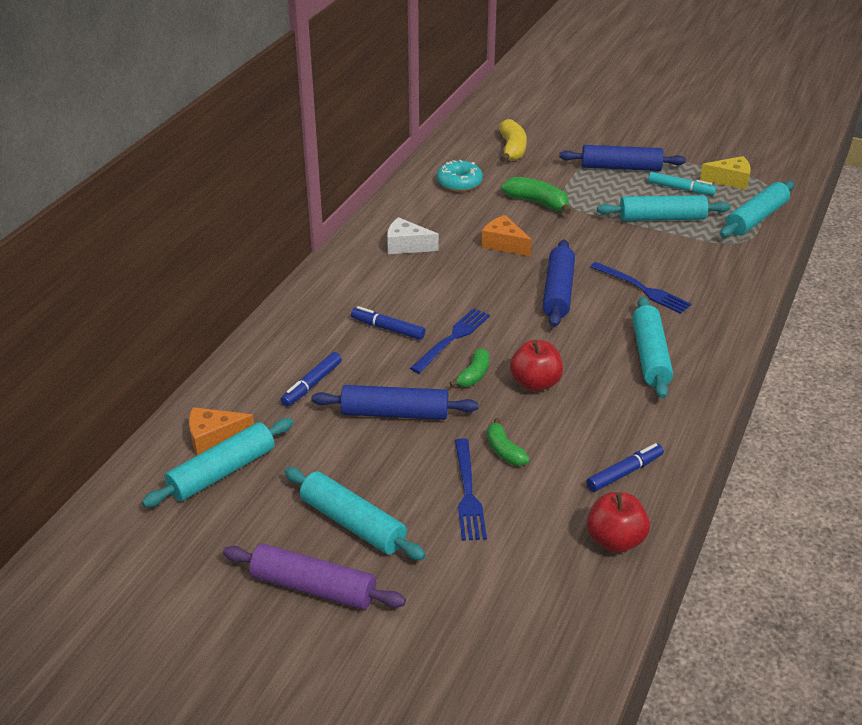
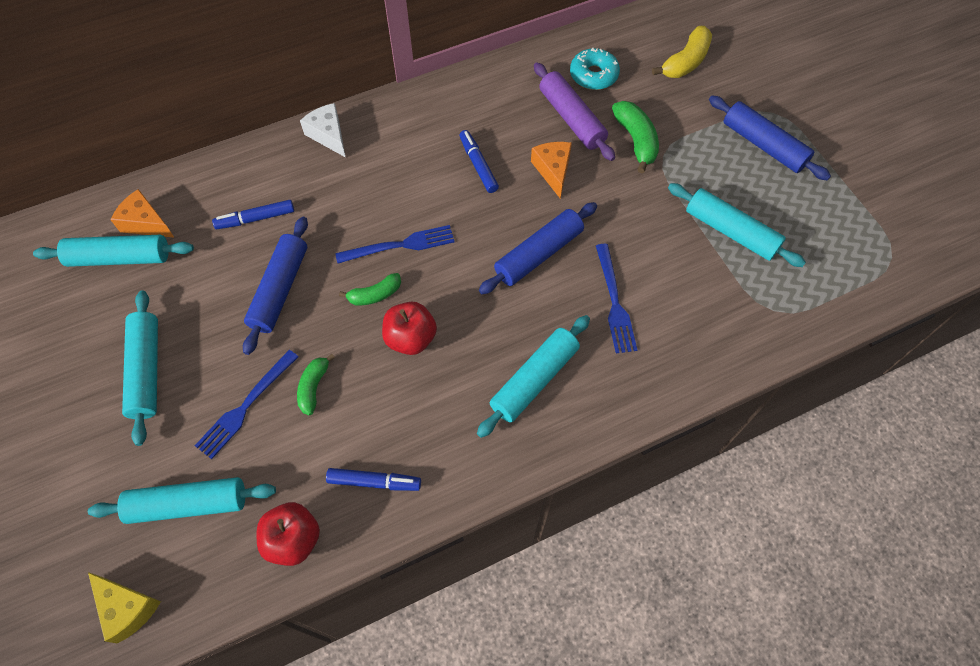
camera: 40 degrees right, 25 degrees up
purple rolling pin [223,543,406,610] -> purple rolling pin moved to [534,62,615,161]
blue rolling pin [311,385,478,420] -> blue rolling pin turned 60 degrees clockwise [243,217,308,355]
blue marker [351,306,425,340] -> blue marker moved to [459,130,499,193]
white cheese [387,217,439,254] -> white cheese moved to [300,103,345,157]
turquoise marker [648,172,716,195] -> none
yellow cheese [700,156,751,190] -> yellow cheese moved to [88,572,161,644]
turquoise rolling pin [720,181,794,237] -> turquoise rolling pin moved to [88,477,276,524]

